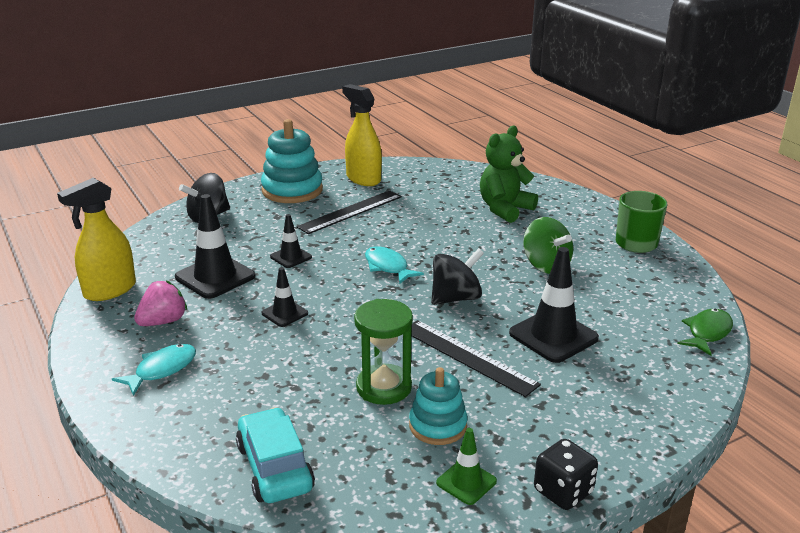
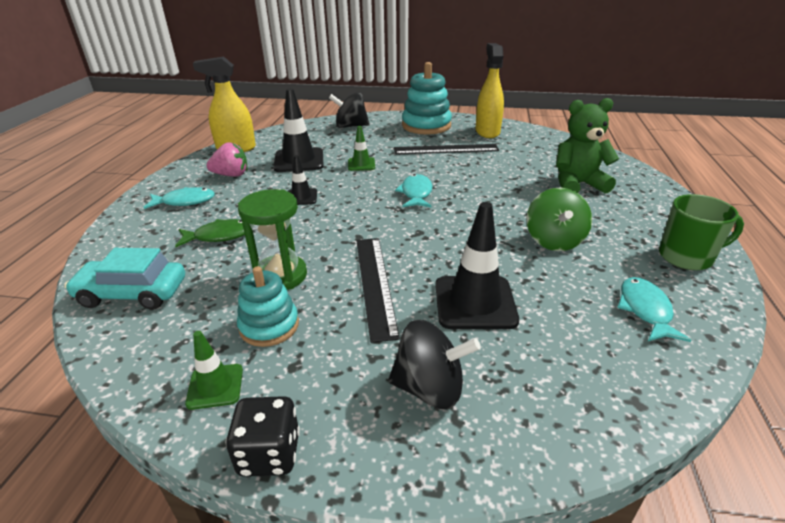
camera: 40 degrees right, 5 degrees up
turquoise car [236,407,315,503] -> turquoise car turned 105 degrees counterclockwise [65,248,185,310]
black traffic cone [270,214,312,268] -> green traffic cone [348,126,375,171]
black spinning top [431,248,484,305] -> black spinning top moved to [388,320,481,409]
green fish [677,309,733,356] -> green fish moved to [175,219,245,247]
none -> turquoise fish [617,277,692,342]

